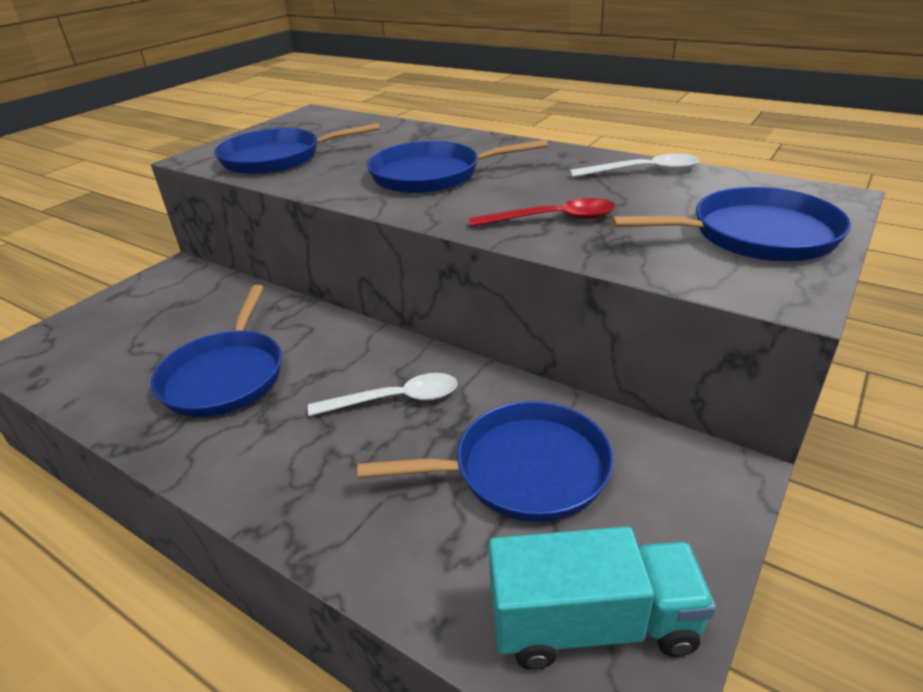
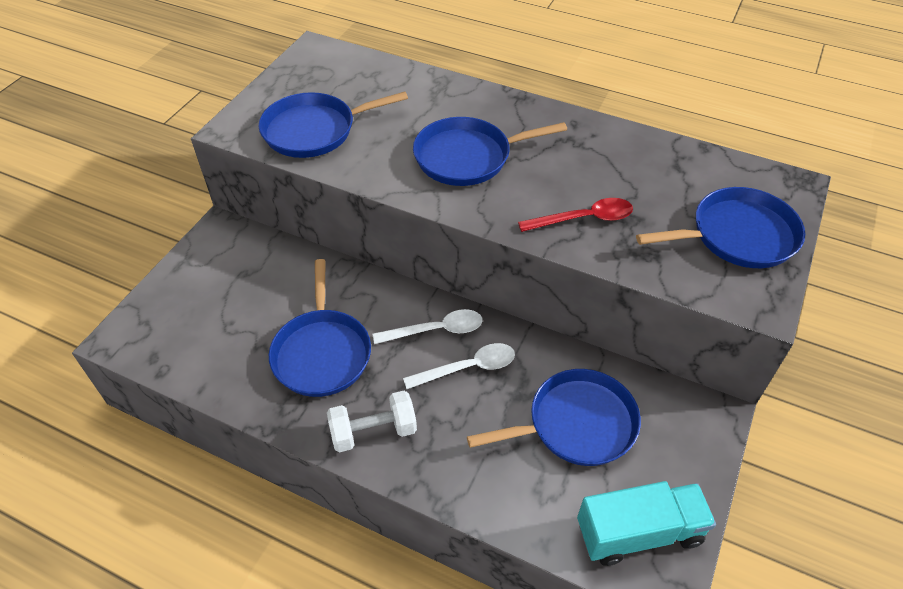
camera: 10 degrees left, 15 degrees up
white spoon [570,153,700,178] -> white spoon moved to [373,309,482,344]
none -> white dumbbell [327,391,417,452]

